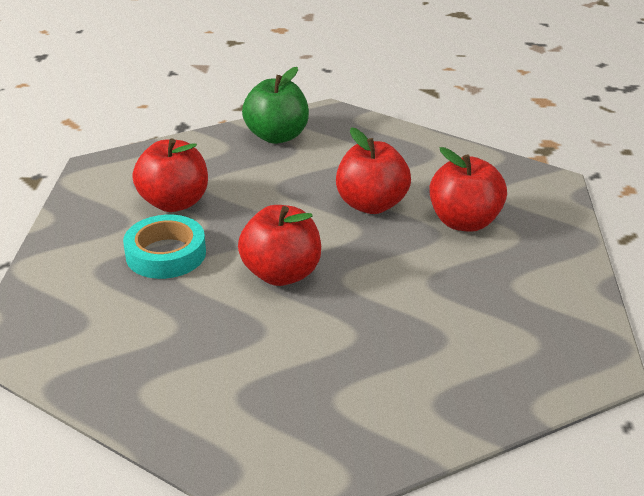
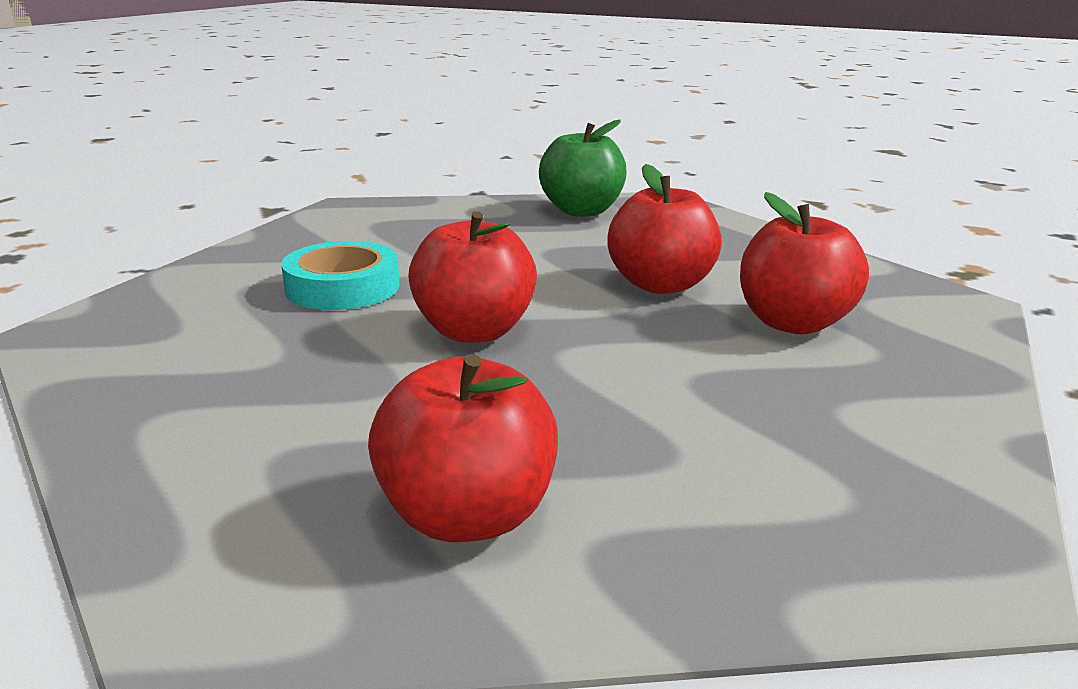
camera: 20 degrees right, 10 degrees down
red apple [132,138,208,212] -> red apple moved to [368,354,558,542]

